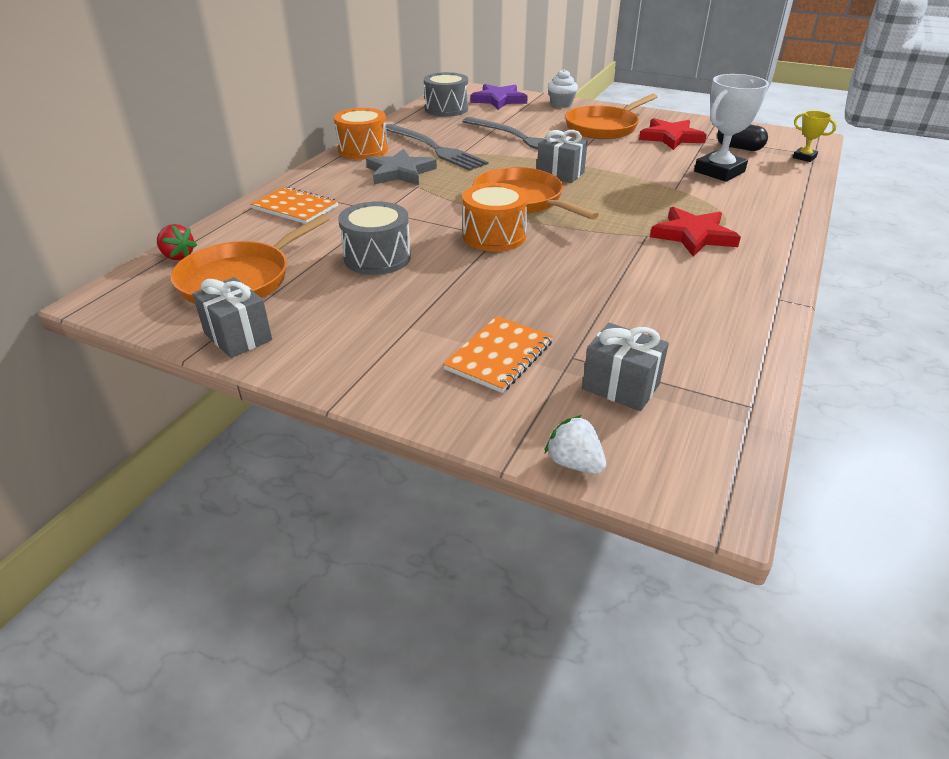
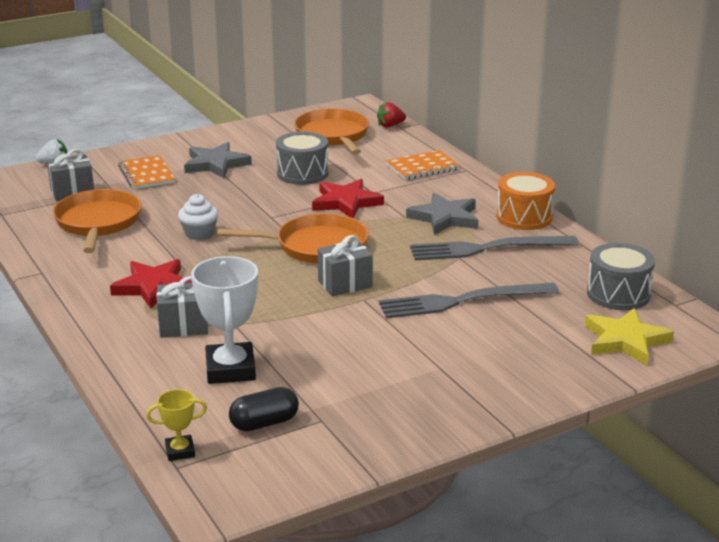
camera: 125 degrees right, 10 degrees down
grey gift [192,277,272,358] -> grey gift moved to [156,276,208,338]
orange drum [463,183,528,252] -> none
purple star [471,84,528,110] -> yellow star [585,308,674,365]
white cupcake [548,69,578,107] -> white cupcake moved to [178,194,218,240]
orange pan [565,94,657,139] -> orange pan moved to [53,189,142,253]
red star [639,118,707,150] -> red star moved to [312,179,384,218]
none -> grey star [184,142,252,178]

